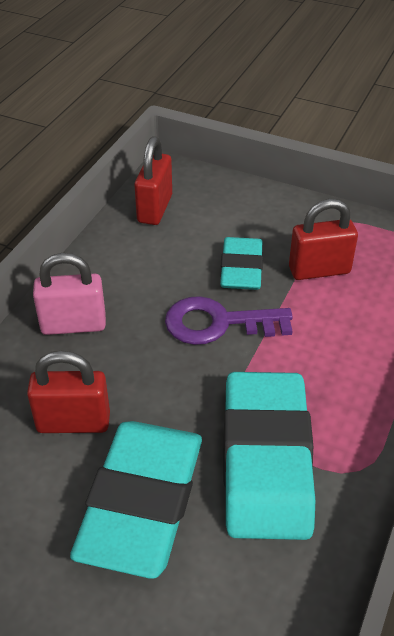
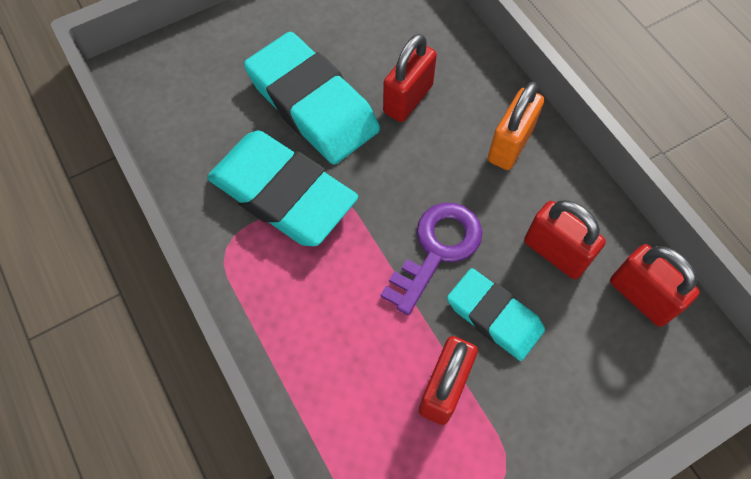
camera: 125 degrees right, 20 degrees up
pink padlock [33,253,106,335] -> orange padlock [488,82,544,170]
none -> red padlock [524,200,606,279]

